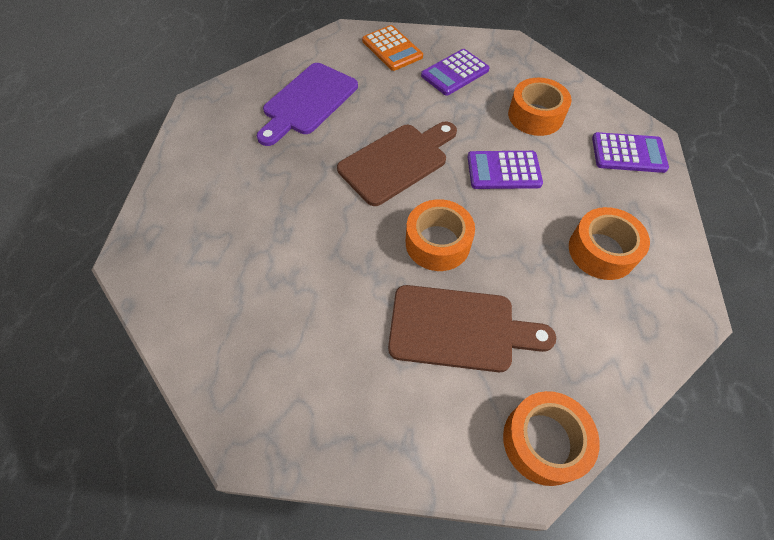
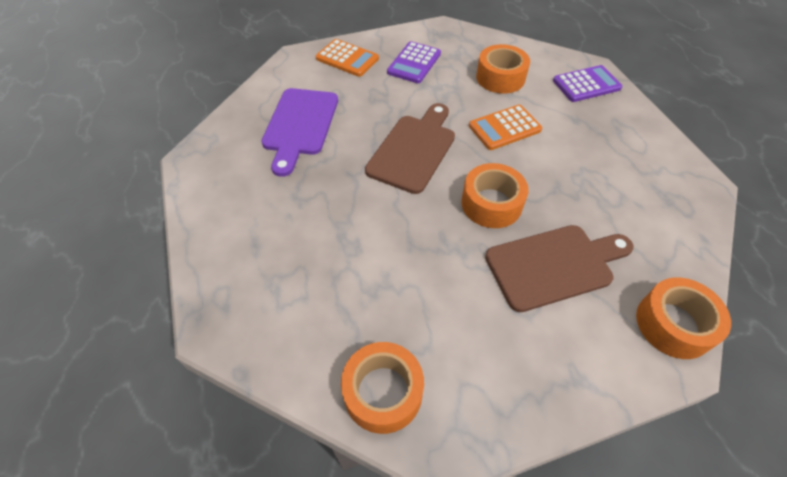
camera: 25 degrees left, 5 degrees down
purple calculator [468,151,543,189] -> orange calculator [469,105,542,150]
orange tape [569,207,650,280] -> orange tape moved to [341,342,424,434]

